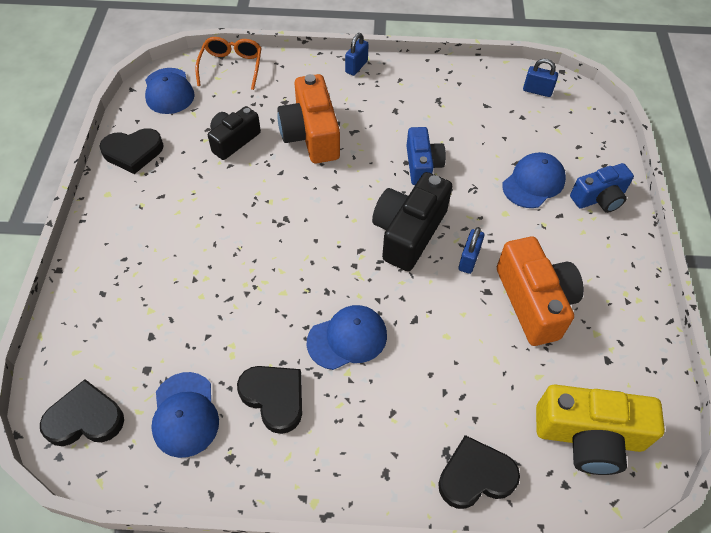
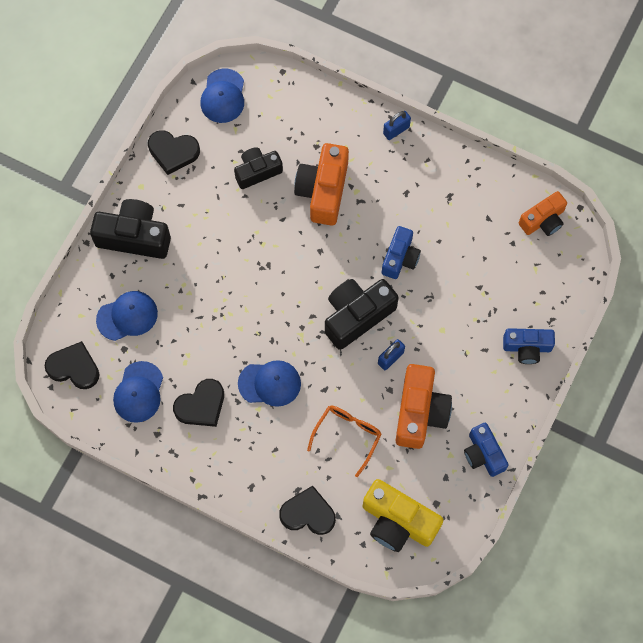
camera: 25 degrees right, 15 degrees up
orange glasses [195,37,261,90] -> orange glasses moved to [307,406,382,477]
black heart [237,366,302,434] -> black heart turned 75 degrees clockwise [173,379,224,427]
blue cap [502,152,566,208] -> blue cap moved to [96,291,158,341]
blue padlock [523,59,558,97] -> orange camera [519,191,567,236]
none -> black camera [90,199,171,259]
none -> blue camera [464,423,509,477]

